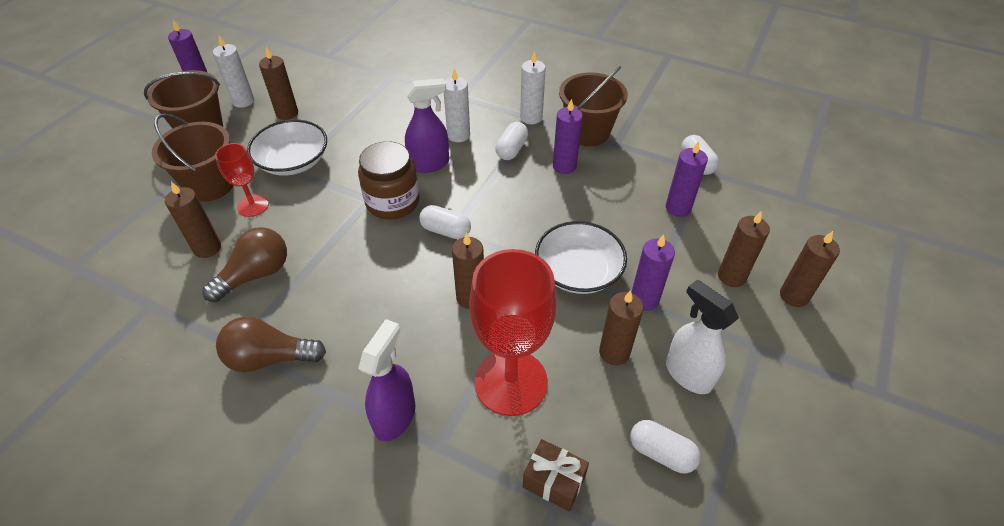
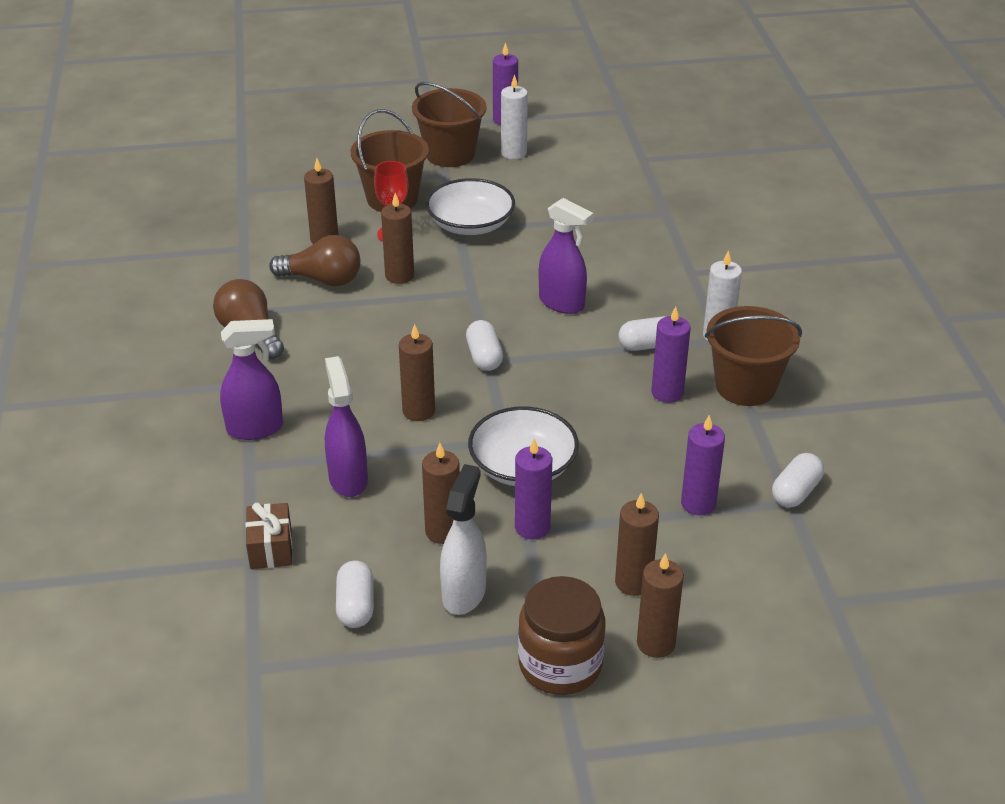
camera: 55 degrees right, 10 degrees down
brown candle [259,47,298,120] -> brown candle moved to [381,193,414,284]
brown jar [358,141,419,219] -> brown jar moved to [518,576,605,695]
white candle [444,68,470,142] -> none
red goblet [469,249,557,416] -> purple spray bottle [325,356,368,497]

